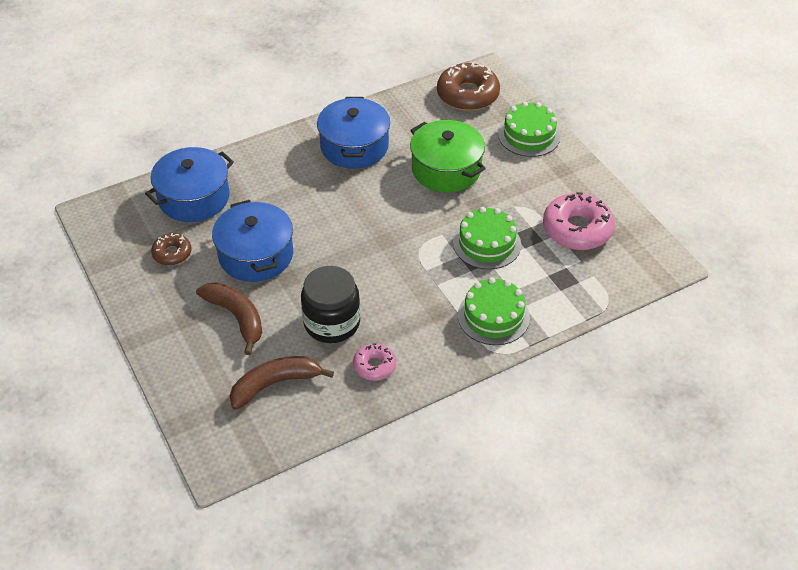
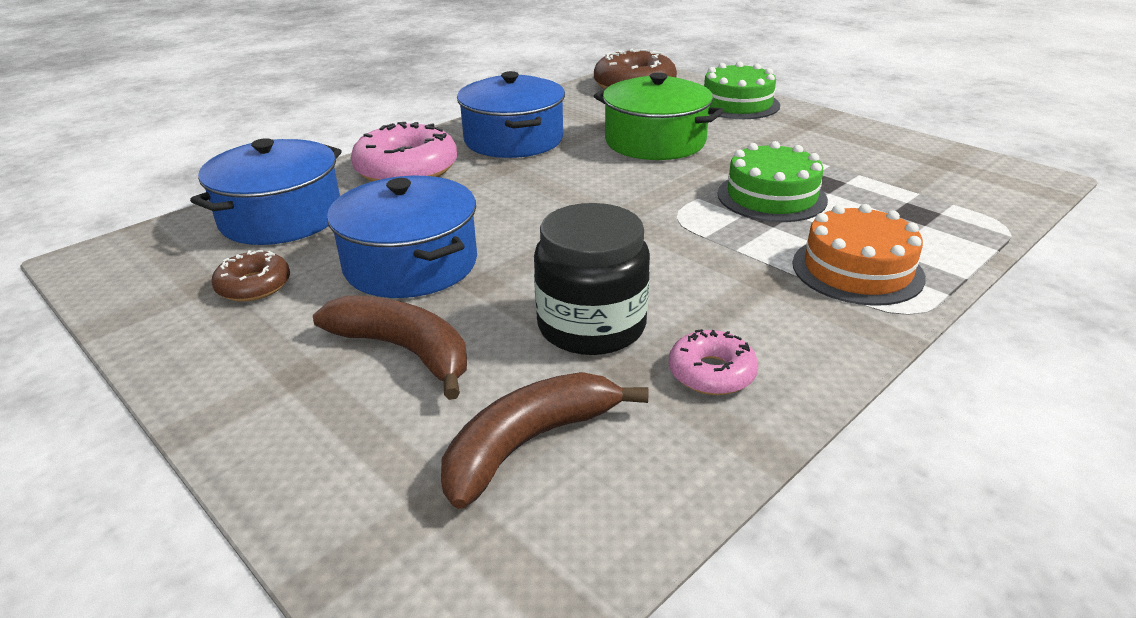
camera: 15 degrees left, 15 degrees down
green cake [458,277,530,345] -> orange cake [792,204,926,306]
pink donut [543,192,615,250] -> pink donut moved to [351,122,457,181]

